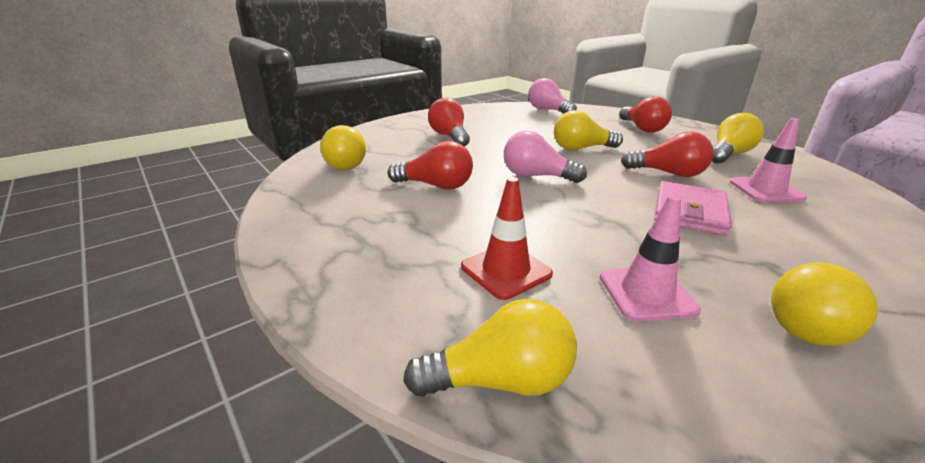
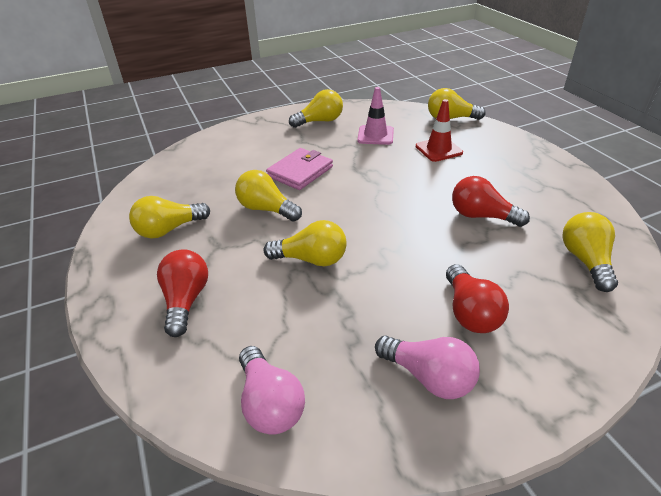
camera: 165 degrees left, 10 degrees up
pink light bulb [504,131,587,183] -> pink light bulb moved to [375,335,480,399]
red light bulb [621,132,713,177] -> yellow light bulb [235,170,302,221]
pink traffic cone [730,118,807,202] -> none

